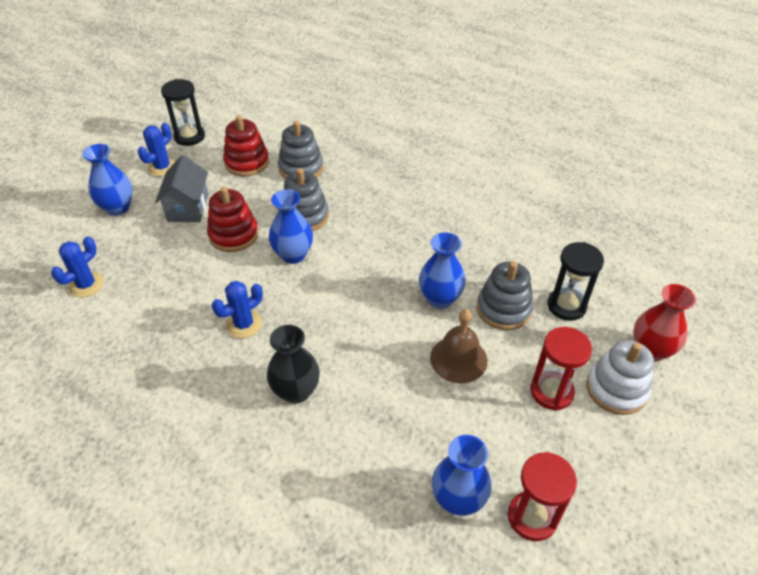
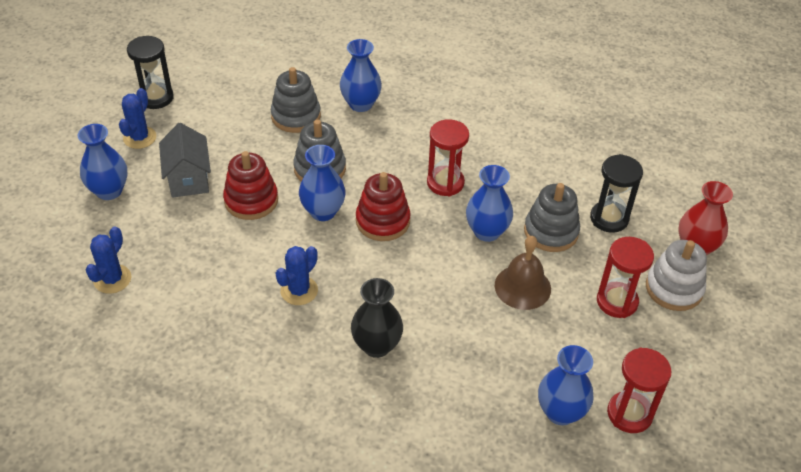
camera: 15 degrees left, 0 degrees up
red stacking toy [223,115,269,177] -> red stacking toy moved to [356,172,411,241]
none -> blue vase [340,39,382,112]
none -> red hourglass [427,119,469,196]

